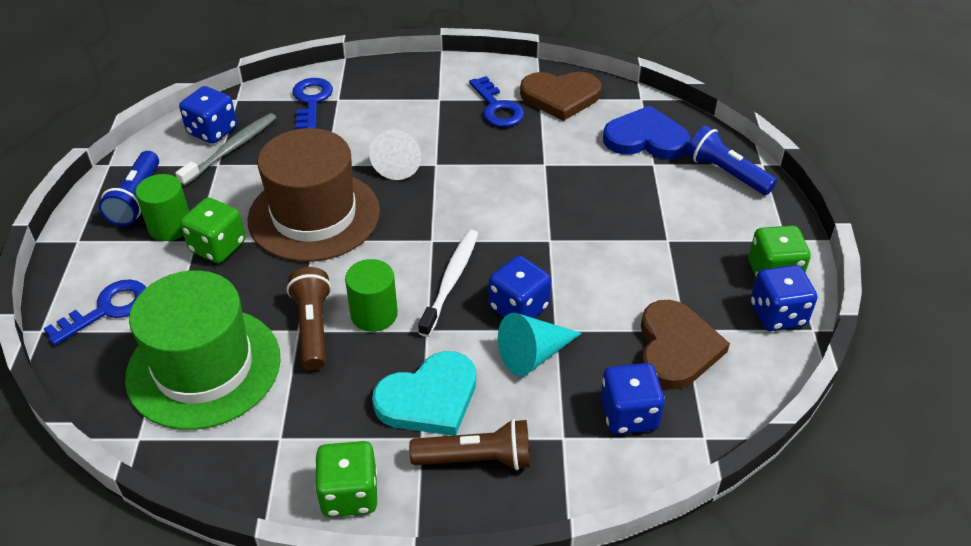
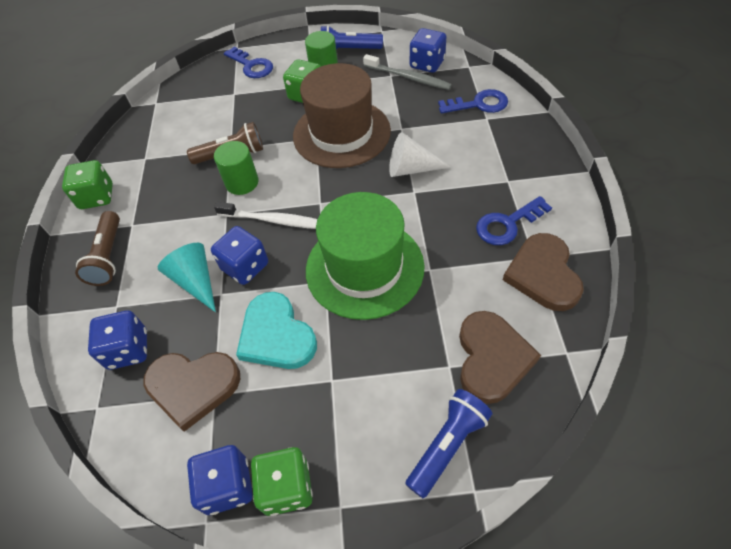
camera: 90 degrees right, 10 degrees up
green hat [125,270,281,430] -> green hat moved to [306,192,425,320]
turquoise heart [372,351,476,436] -> turquoise heart moved to [236,292,317,369]
blue heart [603,106,690,159] -> brown heart [459,311,541,404]

